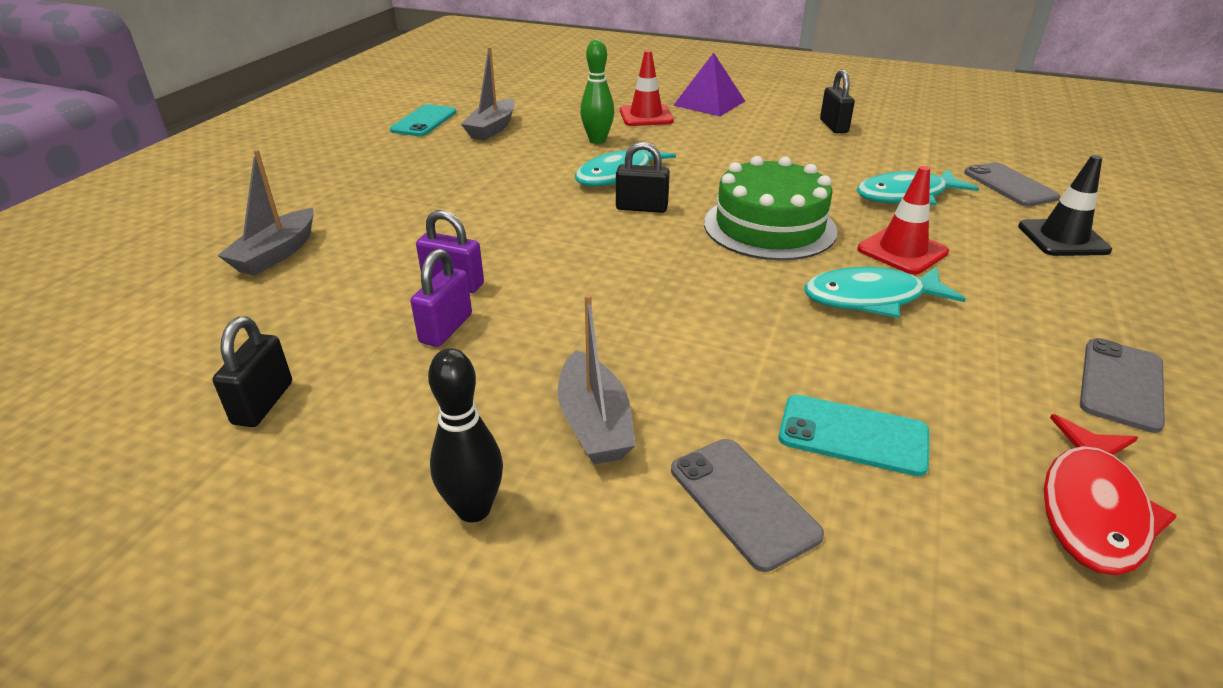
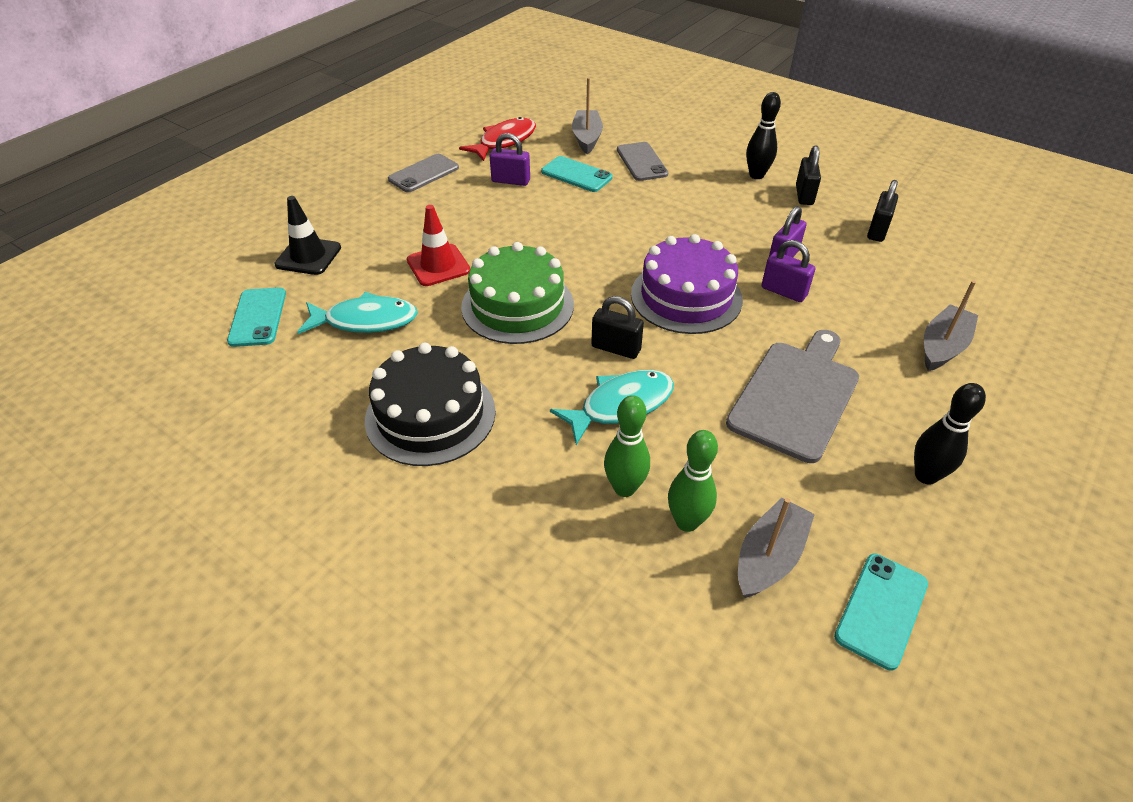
camera: 165 degrees left, 10 degrees up
grey boat [558,294,636,464] -> grey boat moved to [572,78,603,154]
red traffic cone [620,50,674,126] -> none
purple pyramid [673,53,745,116] -> none
turquoise fish [804,267,966,318] -> none
black padlock [820,69,855,133] -> black padlock moved to [796,145,821,205]
grey phone [964,162,1060,207] -> turquoise phone [227,287,286,347]
none -> black cake [365,342,496,466]
none -> purple padlock [490,133,530,186]
none -> purple cake [631,234,743,334]
none -> green bowling pin [668,430,718,532]
none -> grey cutting board [726,330,859,463]
none -> black bowling pin [914,383,986,485]

